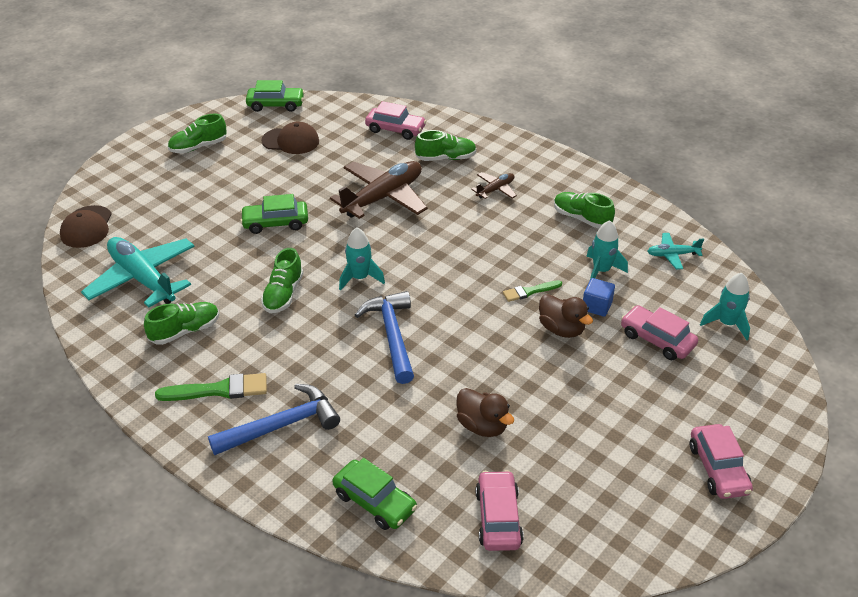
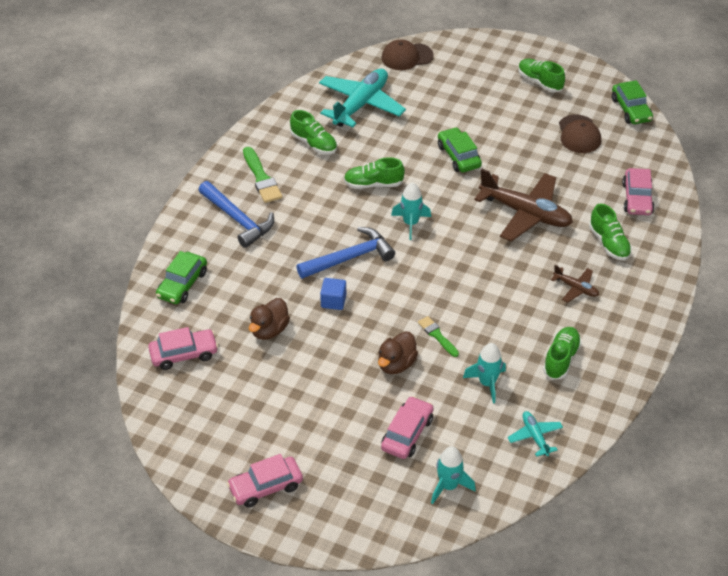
camera: 75 degrees right, 5 degrees up
blue cube [583,278,615,317] -> blue cube moved to [320,278,346,310]

